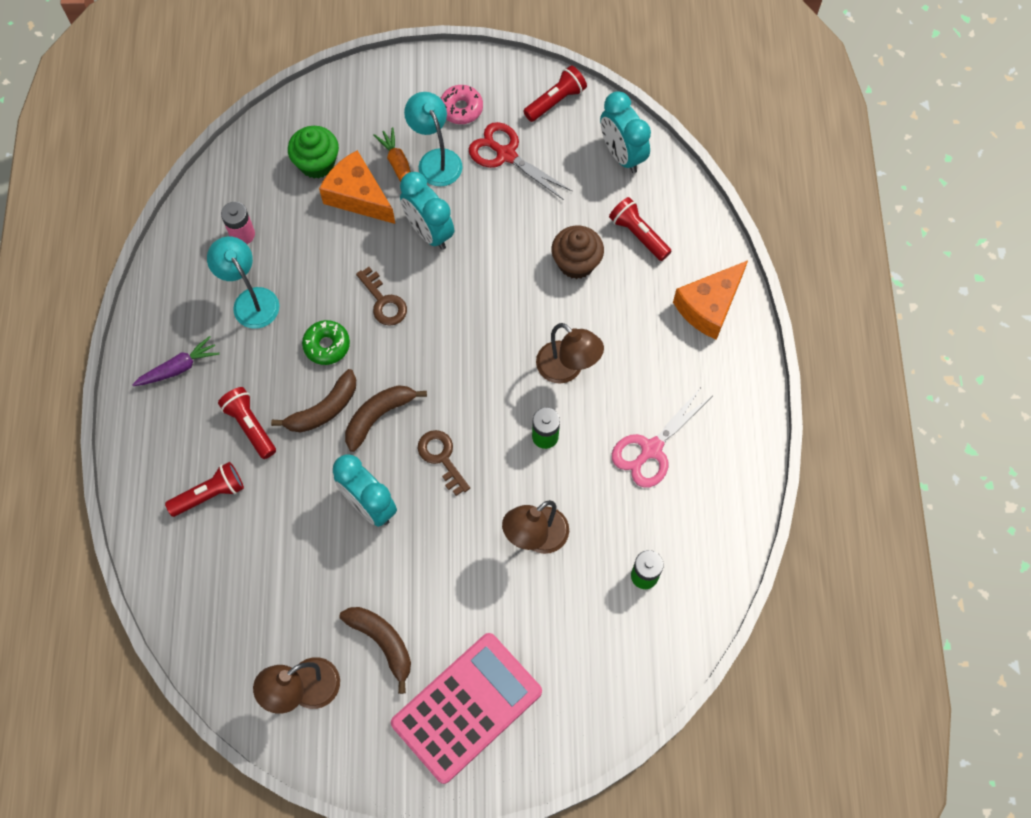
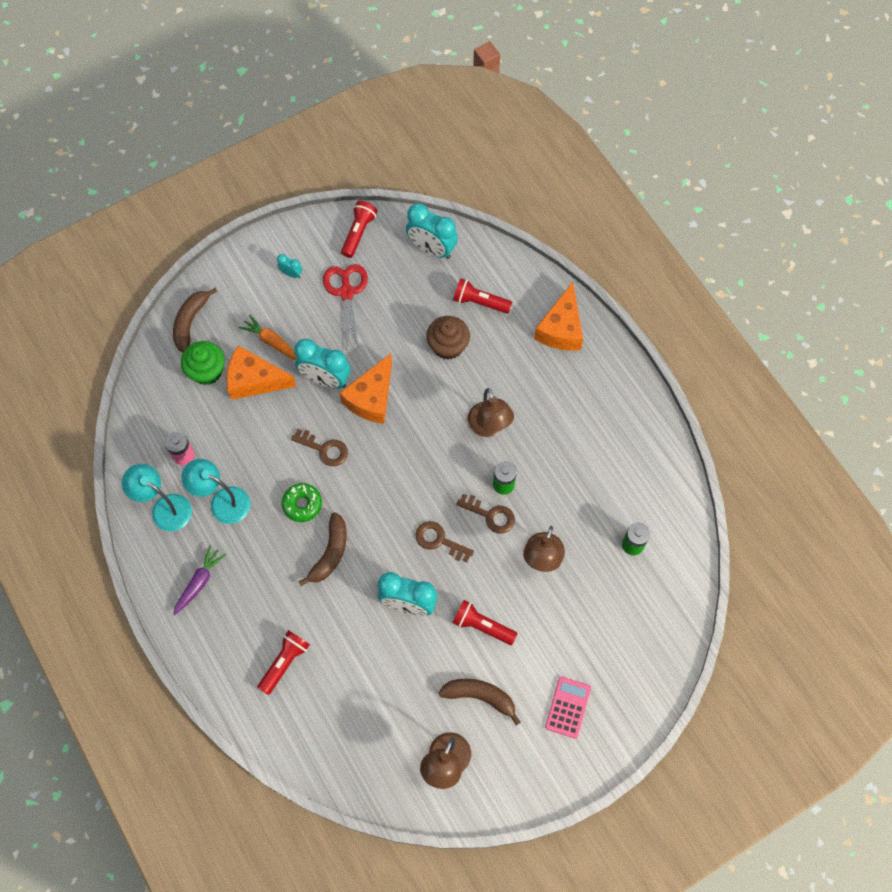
camera: 30 degrees left, 0 degrees up
red flashlight [218,387,276,459] -> red flashlight moved to [453,600,518,645]
brown banana [345,385,427,452] -> brown banana moved to [173,288,217,352]
pink calculator [391,633,542,784] -> pink calculator [545,676,591,739], size x0.50
turquoise lamp [404,92,463,187] -> turquoise lamp moved to [122,464,192,531]
pink donut [440,85,483,124] -> turquoise clock [277,254,302,278]
red scissors [469,122,572,200] -> red scissors turned 75 degrees clockwise [323,264,368,350]
brown lamp [536,323,604,384] -> brown lamp turned 60 degrees clockwise [468,388,514,437]
pink scissors [612,387,712,488] -> none
none -> orange cheese [340,353,392,424]
none -> brown key [456,494,515,534]

